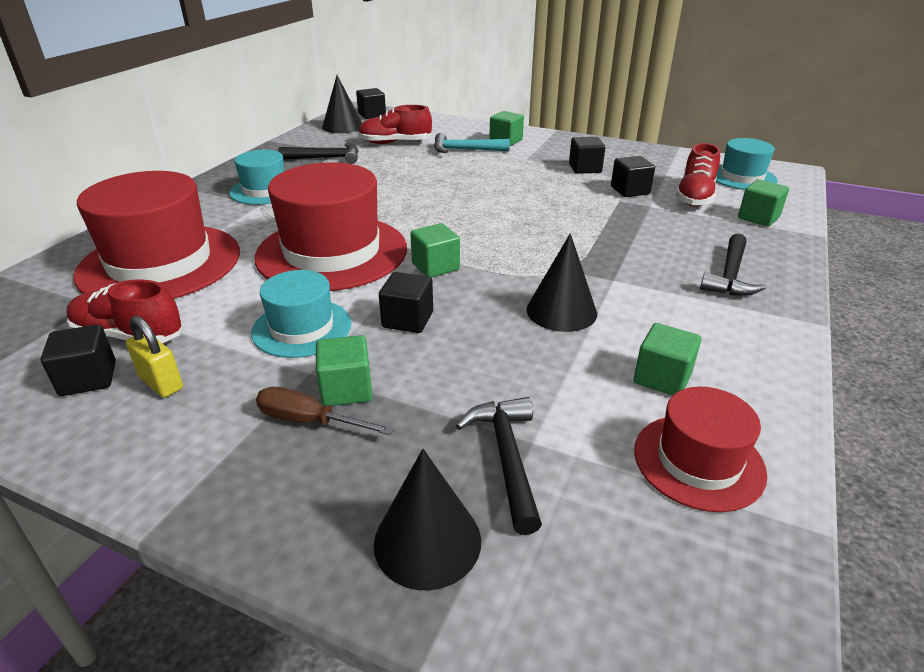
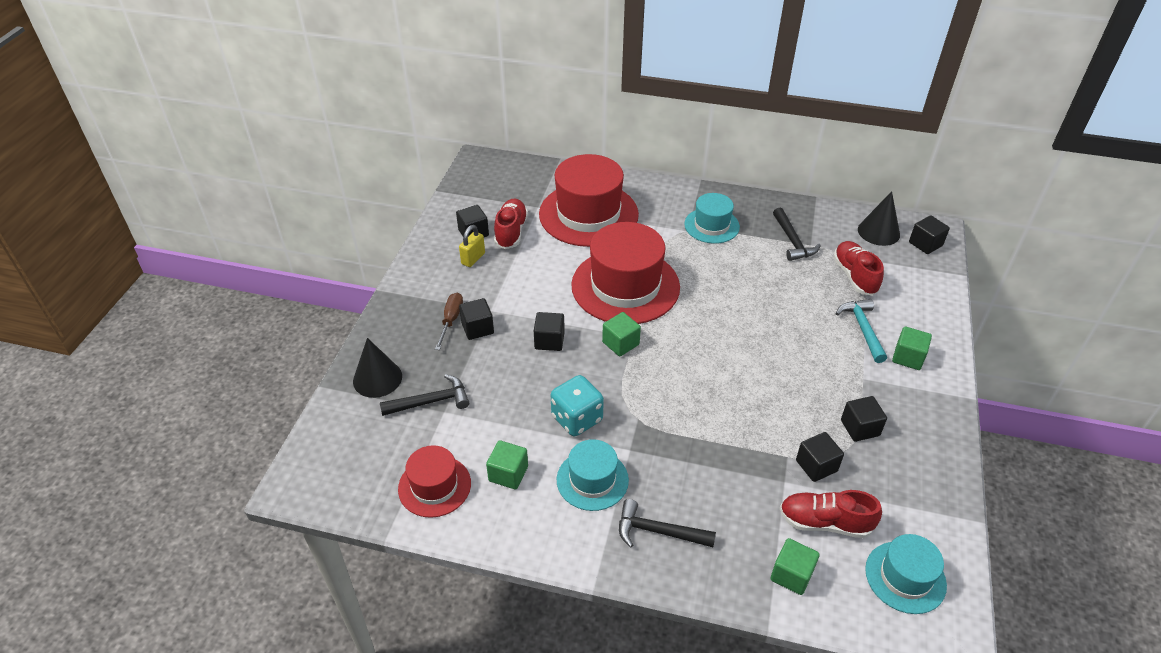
camera: 80 degrees right, 10 degrees up
turquoise hat [251,270,352,358] -> turquoise hat moved to [557,439,629,511]
green cube [316,335,373,406] -> black cube [459,298,494,340]
black cone [526,233,597,332] -> turquoise dice [551,375,604,436]

